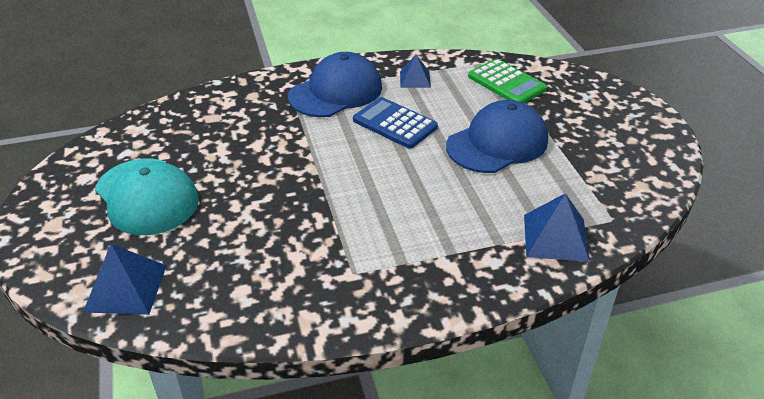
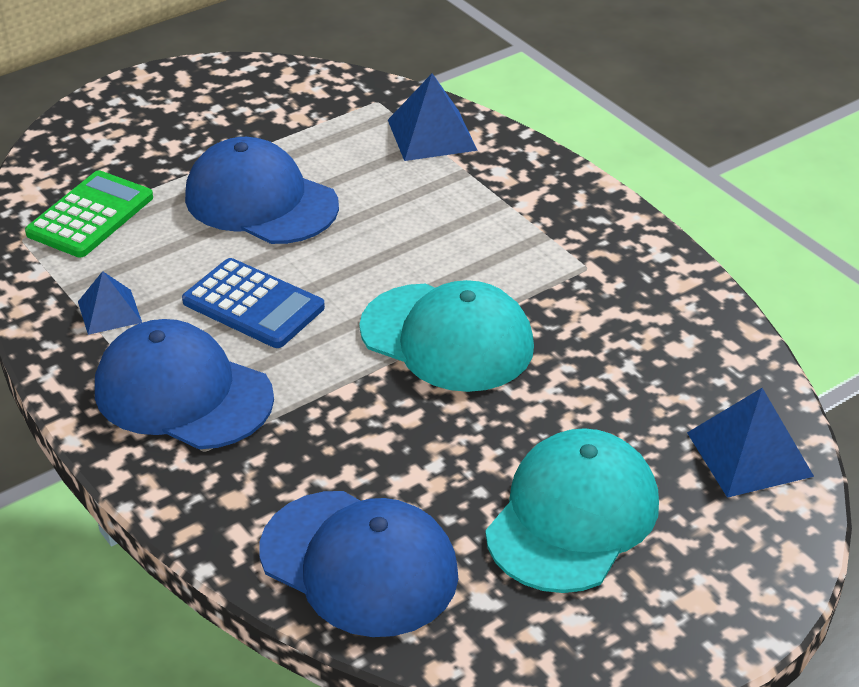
camera: 110 degrees left, 0 degrees up
blue calculator [353,97,438,149] -> blue calculator turned 75 degrees counterclockwise [182,258,325,348]
none -> blue cap [259,491,458,637]
none -> turquoise cap [359,280,534,392]

